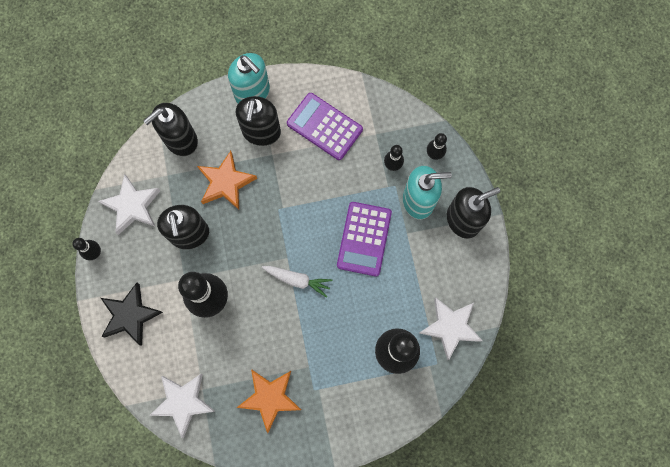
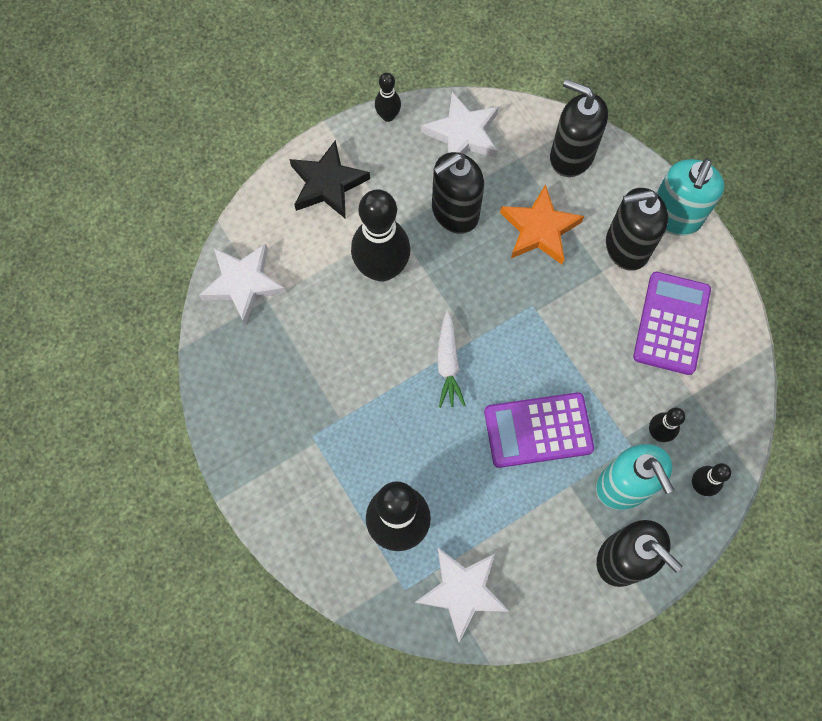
camera: 70 degrees right, 5 degrees down
orange star [237,369,301,433] -> none

